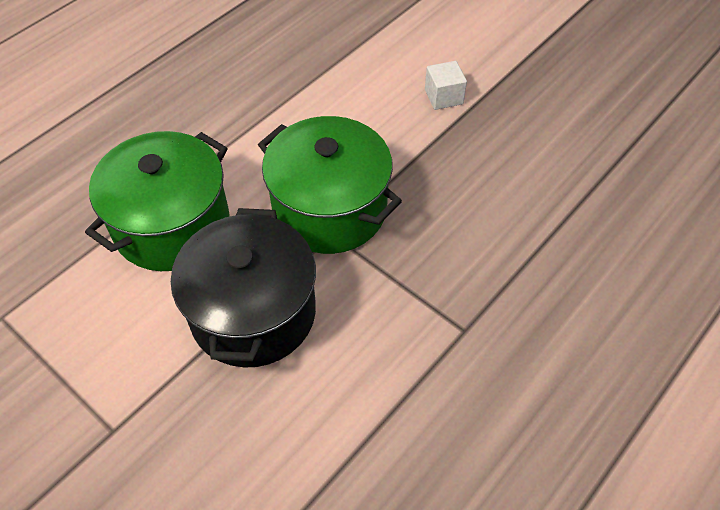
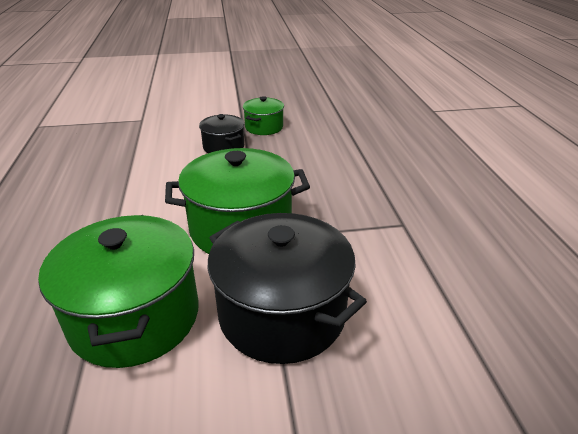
camera: 50 degrees left, 20 degrees down
white cube [425,61,467,110] -> black pot [199,114,244,153]
none -> green pot [243,96,284,135]

